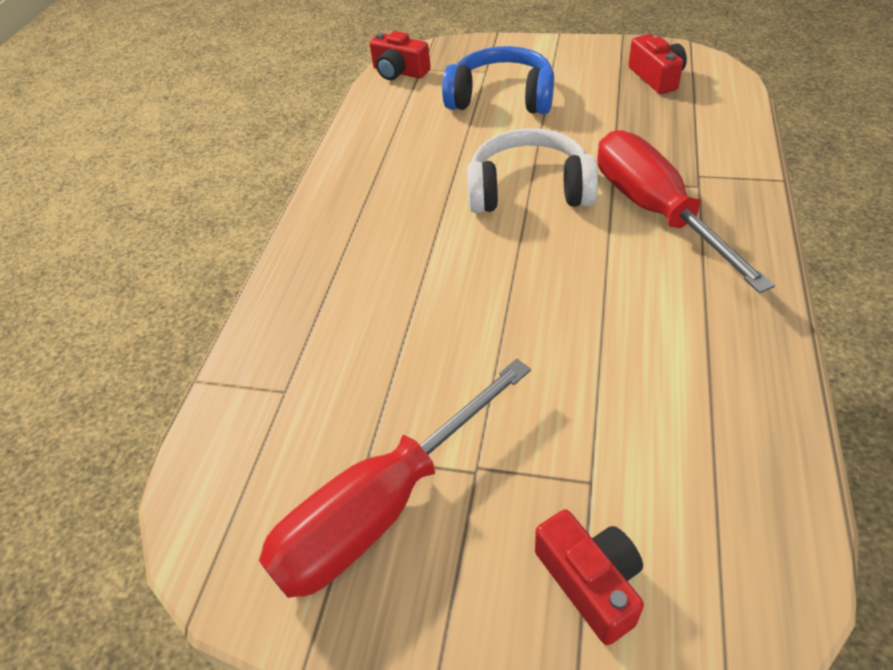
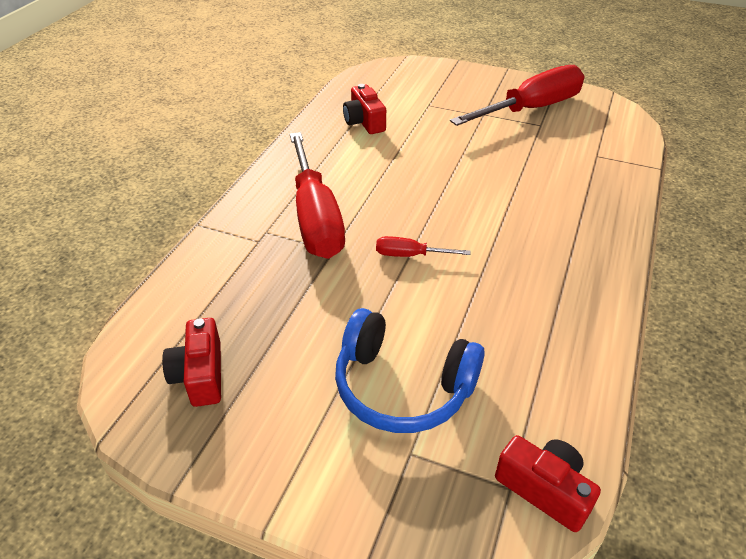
camera: 175 degrees left, 5 degrees down
white headphones [467,128,598,213] -> red screwdriver [376,236,471,257]
red camera [535,509,644,645] -> red camera moved to [343,84,386,134]

